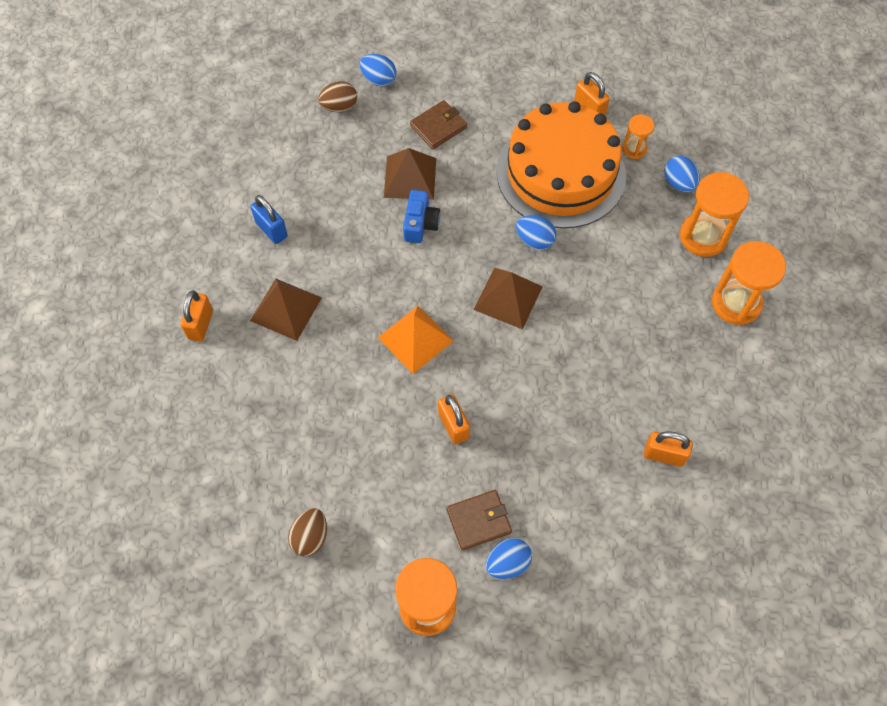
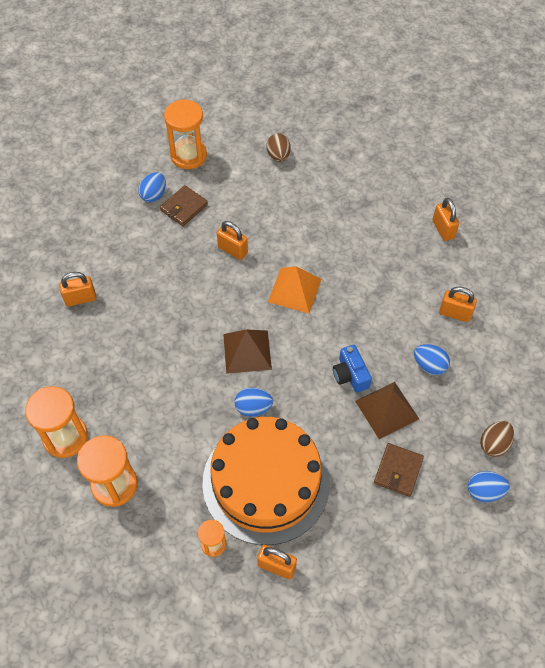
camera: 150 degrees right, 5 degrees down
blue padlock [250,195,288,244] -> orange padlock [439,287,477,322]
brown pyramid [250,279,322,341] -> none
blue egg [664,156,700,192] -> blue egg moved to [414,344,450,375]

